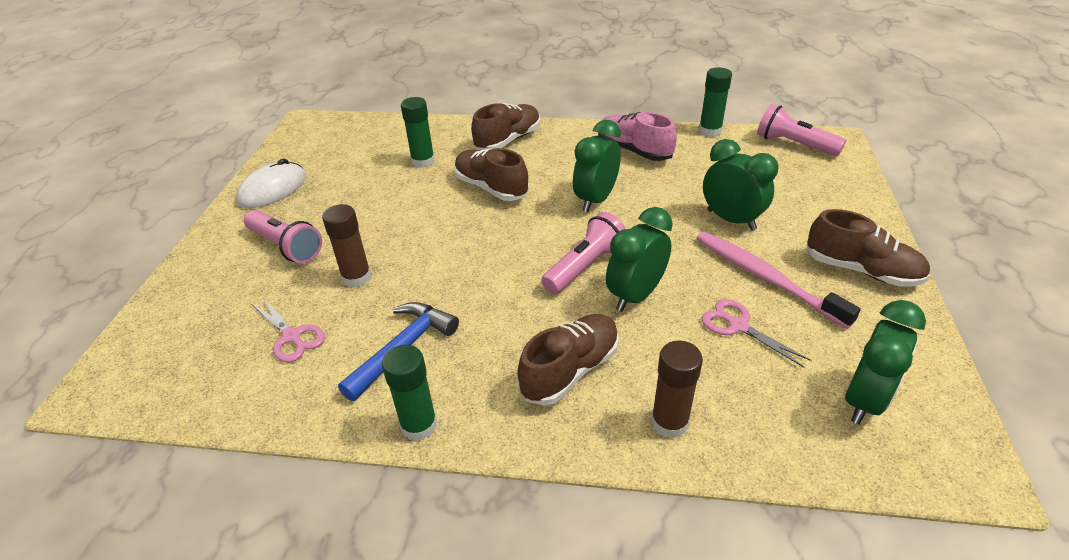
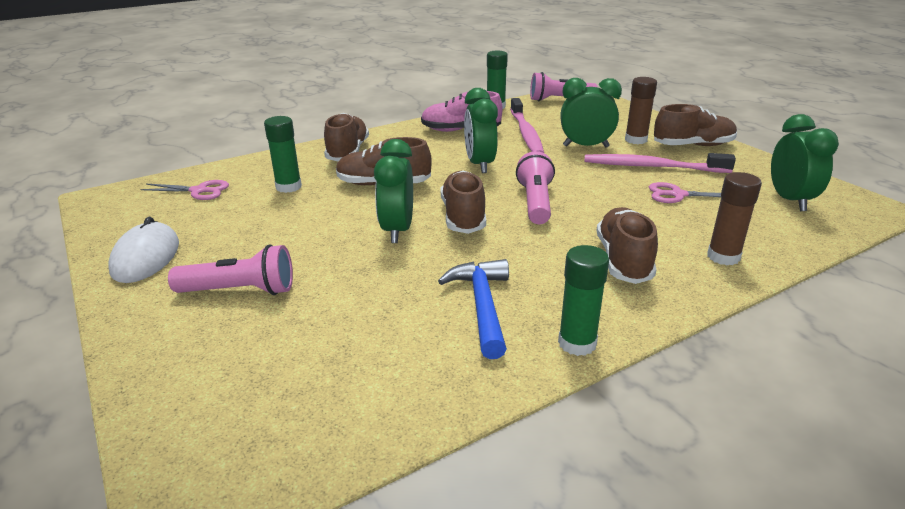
camera: 40 degrees left, 10 degrees down
pink scissors [251,297,325,362] -> pink scissors moved to [140,180,229,200]
brown glue stick [322,204,371,287] -> brown glue stick moved to [625,77,657,144]
green clock [606,207,673,312] -> green clock moved to [374,139,413,243]
none -> brown shoe [441,171,486,234]
none -> pink toothbrush [510,98,544,153]

